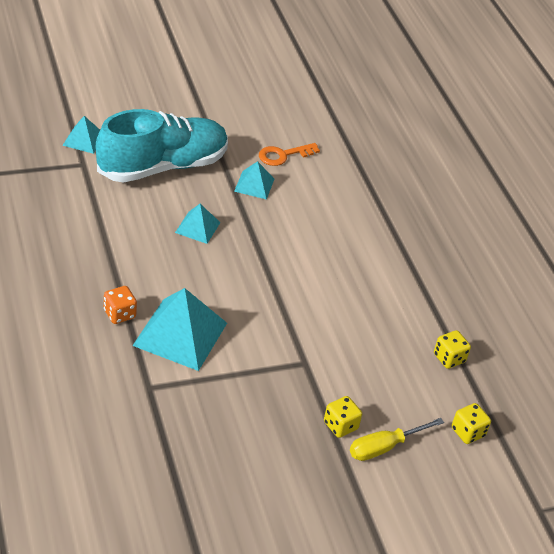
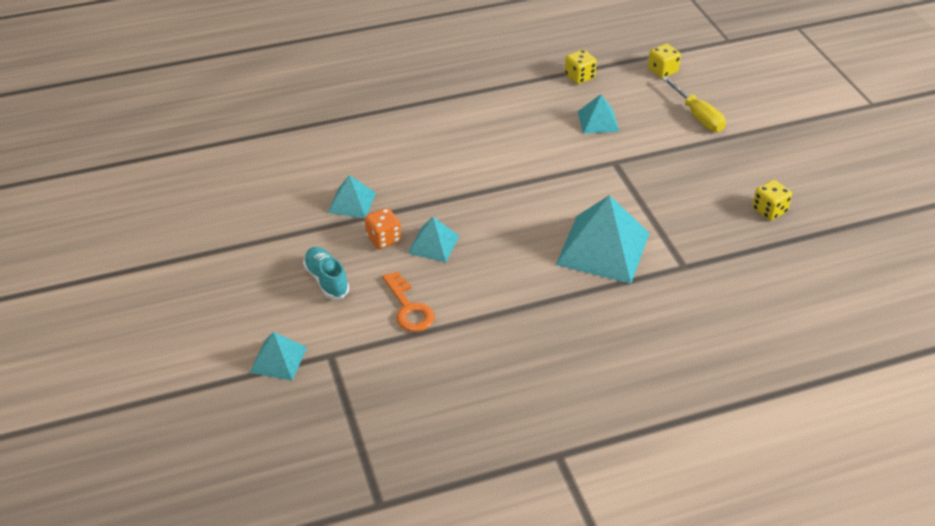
camera: 85 degrees left, 0 degrees up
turquoise shoe [96,109,228,183] -> turquoise shoe [303,247,349,299], size x0.42
orange dice [104,286,137,324] -> orange dice moved to [365,208,401,249]
orange key [259,143,320,166] -> orange key moved to [382,271,435,332]
yellow dice [324,396,362,438] -> yellow dice moved to [752,180,792,221]
none -> turquoise pyramid [577,94,619,134]

